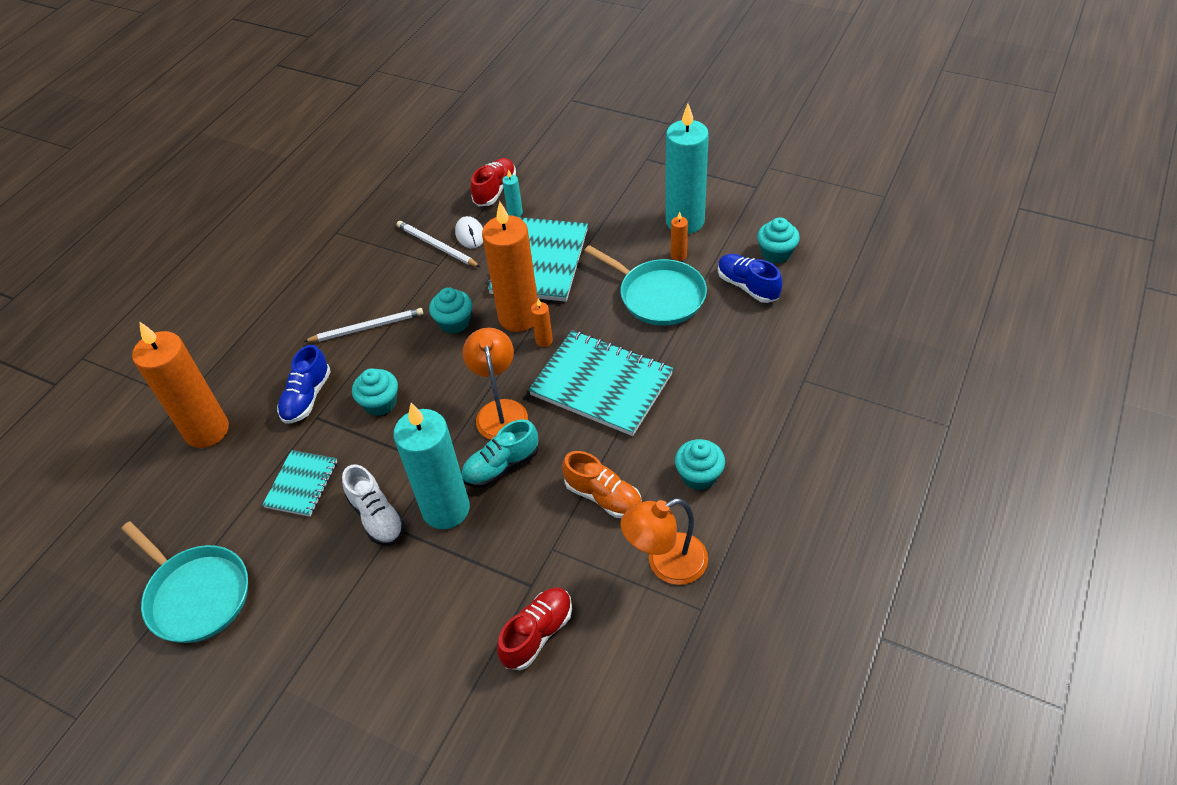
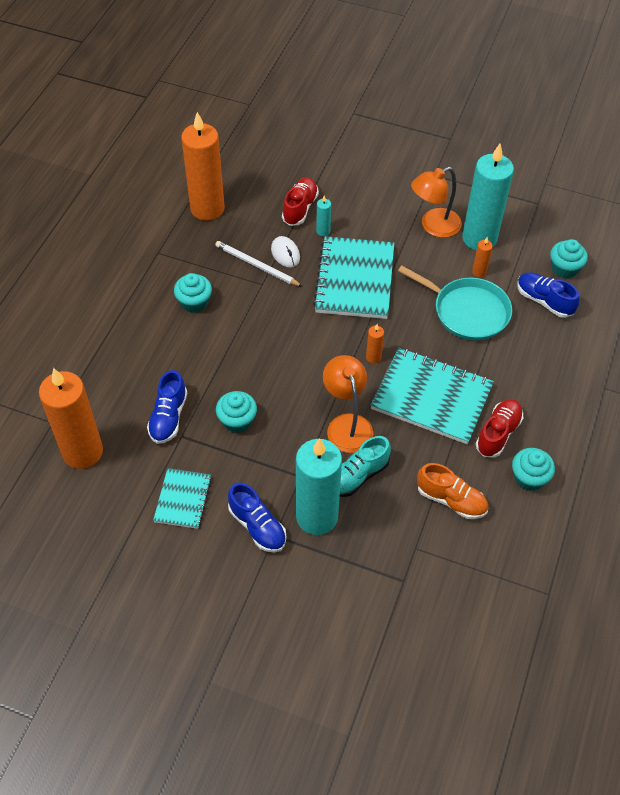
camera: 10 degrees left, 5 degrees up
turquoise pan [121,521,248,643] -> none
white pencil [303,308,423,342] -> none
white shoe [342,465,405,546] -> blue shoe [228,483,286,553]
turquoise cupcake [429,288,472,334] -> turquoise cupcake moved to [174,273,212,313]
orange candle [482,201,538,332] -> orange candle moved to [181,112,225,221]
red shoe [497,587,572,670] -> red shoe moved to [476,399,523,458]
orange lamp [620,498,708,585] -> orange lamp moved to [411,167,462,238]

